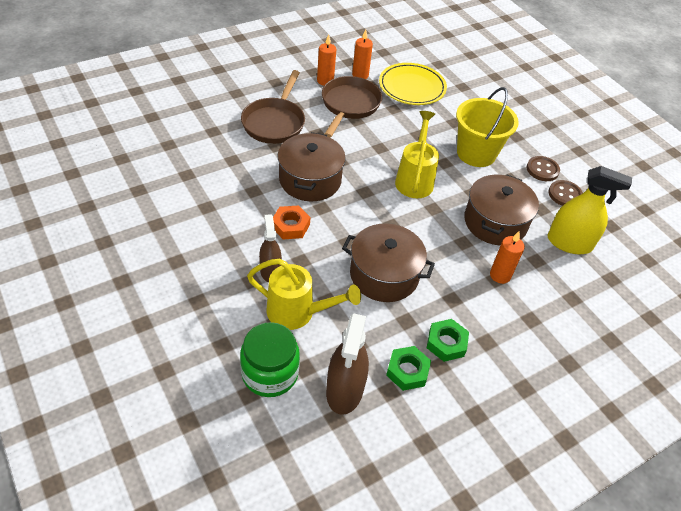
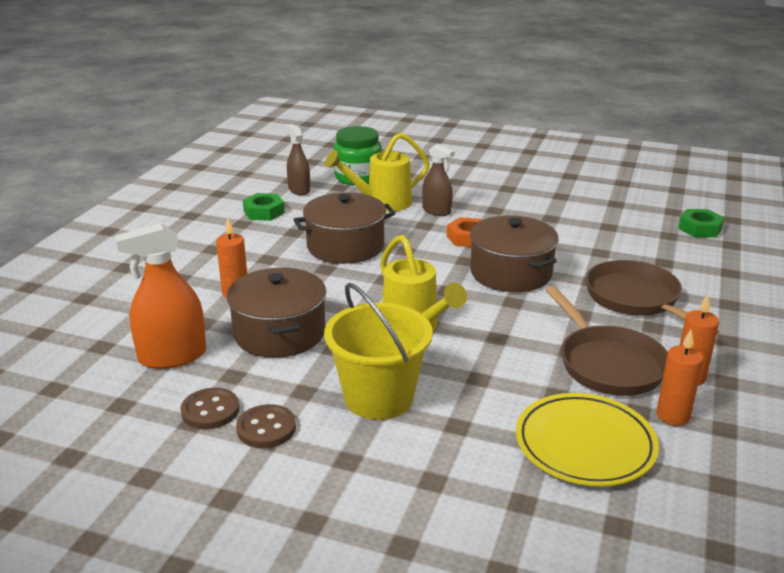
camera: 145 degrees right, 20 degrees down
brown spray bottle [326,313,369,415] -> brown spray bottle [286,124,310,195], size x0.64
green nut [427,319,469,362] -> green nut moved to [678,209,725,238]
yellow spray bottle [548,166,632,254] -> orange spray bottle [115,223,206,369]

